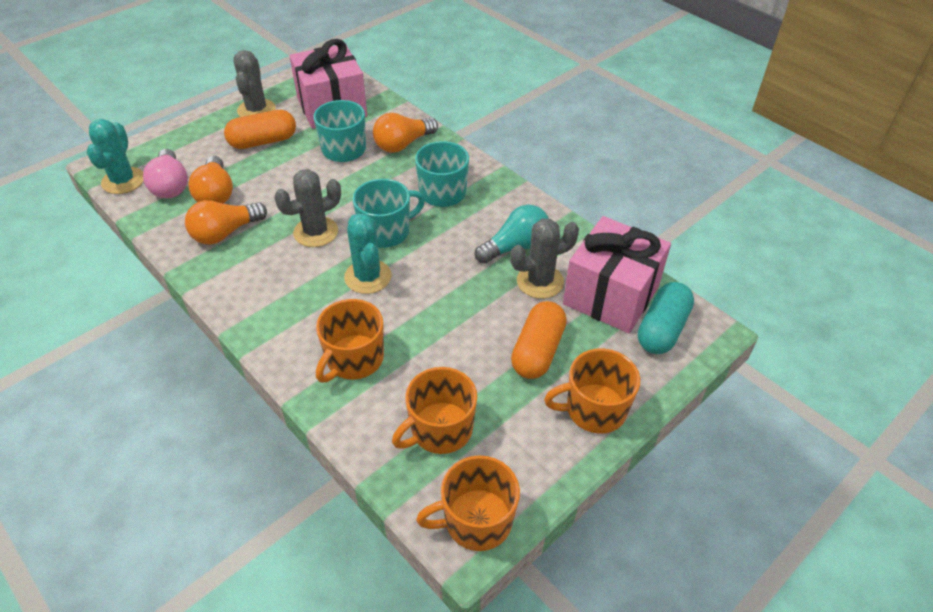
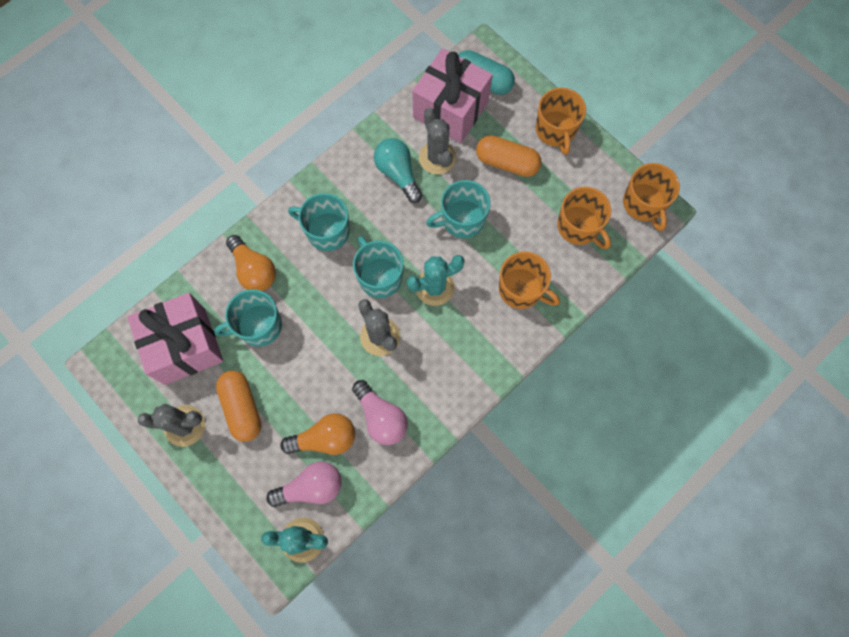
camera: 90 degrees left, 25 degrees up
orange light bulb [185,200,267,245] -> pink light bulb [352,380,408,445]
none -> turquoise mug [426,180,491,238]

